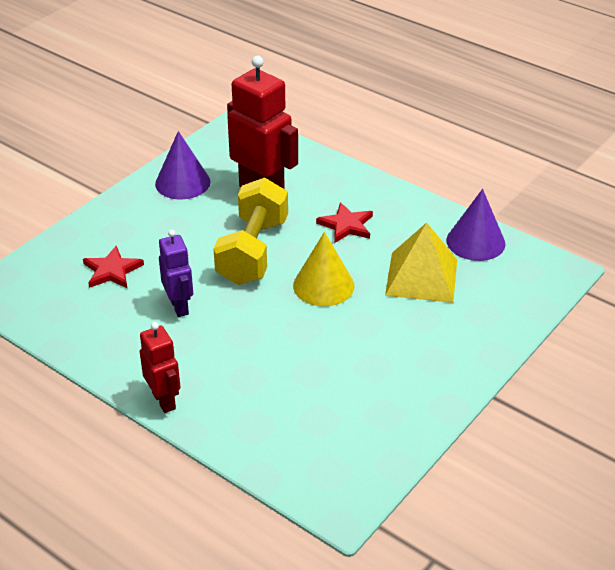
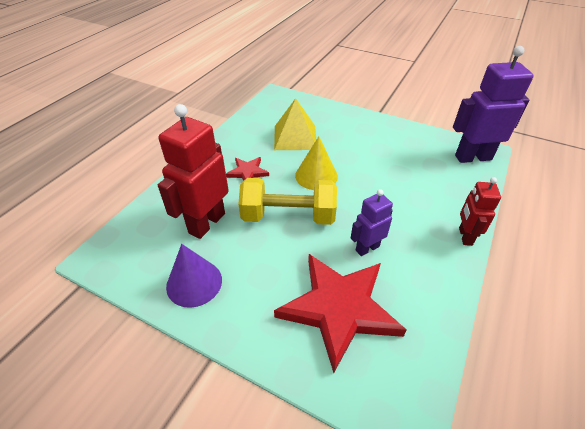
camera: 100 degrees left, 5 degrees up
red star [83,246,144,288] -> red star [274,254,407,373], size x2.13
red robot [140,322,180,413] -> red robot turned 45 degrees counterclockwise [459,177,501,246]
purple cone [446,189,505,261] -> none
none -> purple robot [453,46,534,163]

